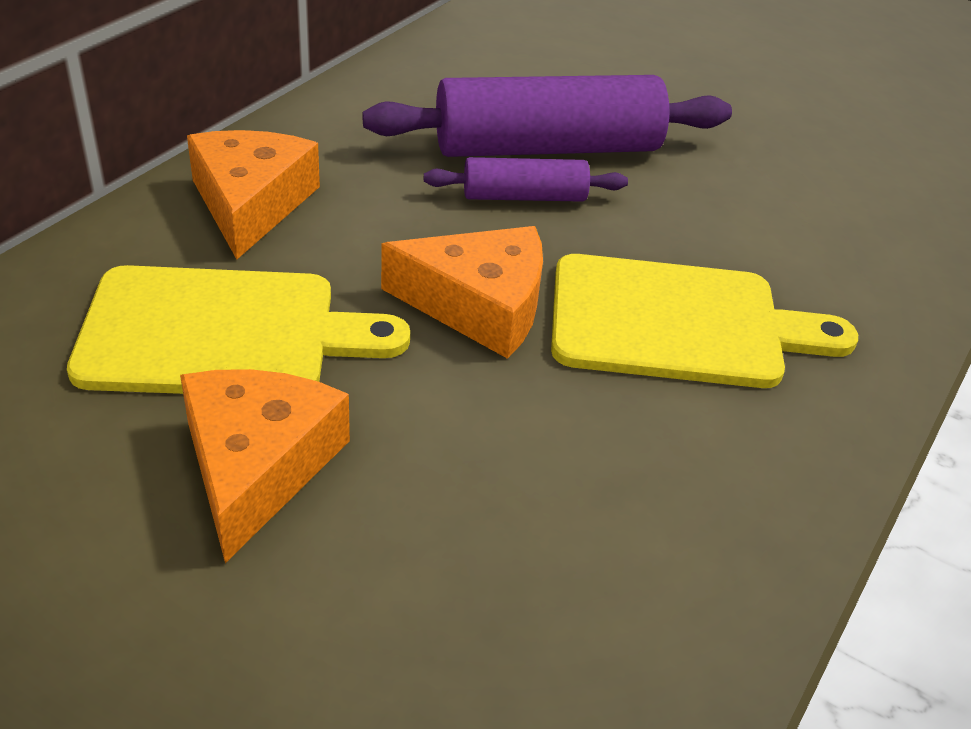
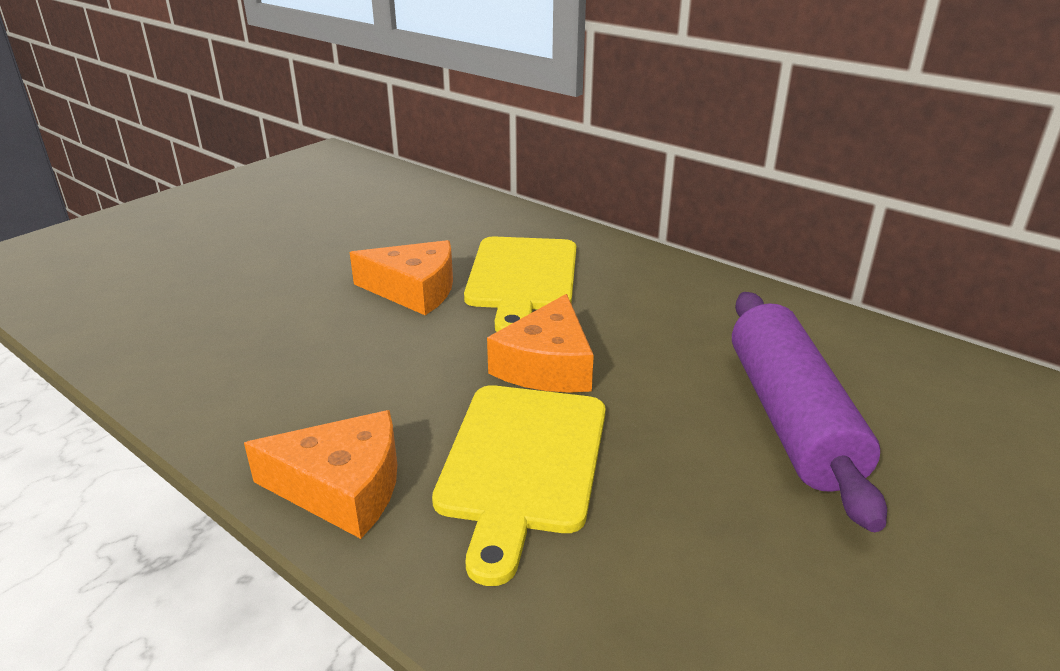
camera: 100 degrees right, 10 degrees down
orange cheese [187,130,320,259] -> orange cheese moved to [244,410,397,539]
purple rolling pin [424,157,628,202] -> none

